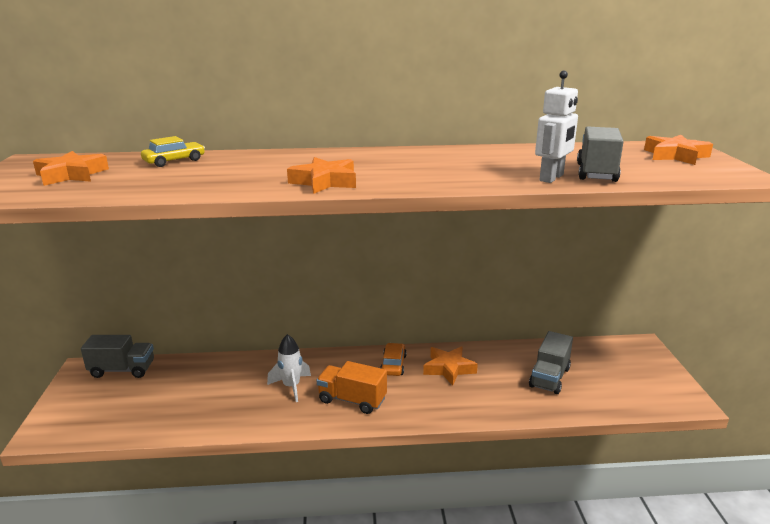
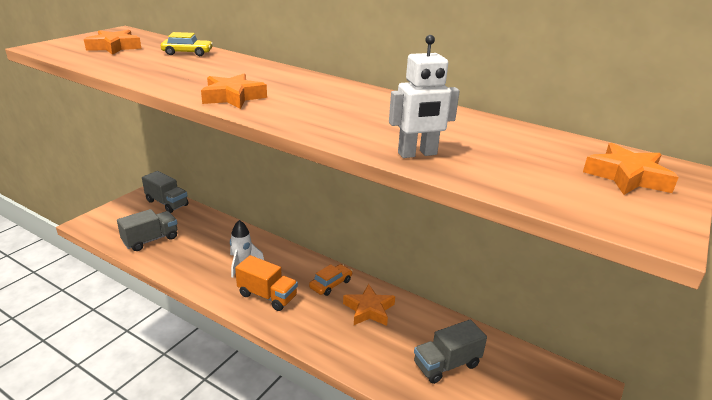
camera: 35 degrees right, 5 degrees up
orange truck [317,361,387,414] -> orange truck turned 150 degrees clockwise [235,255,298,311]
grey truck [577,127,624,182] -> grey truck moved to [117,209,178,251]

